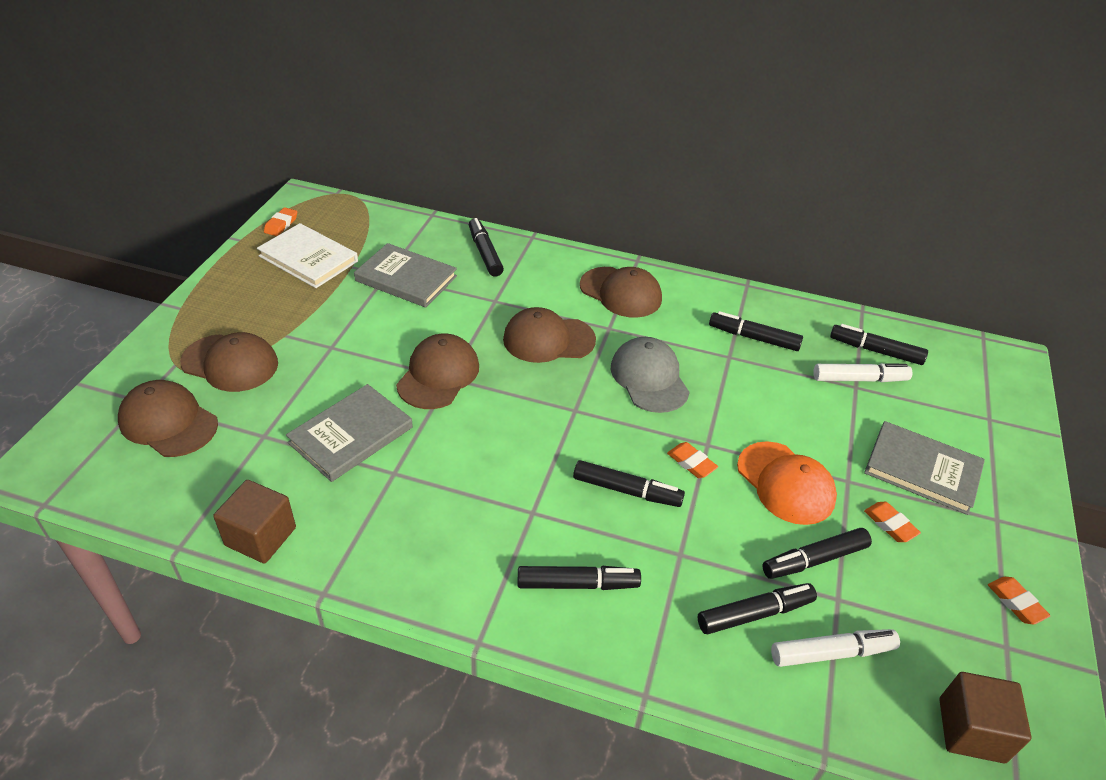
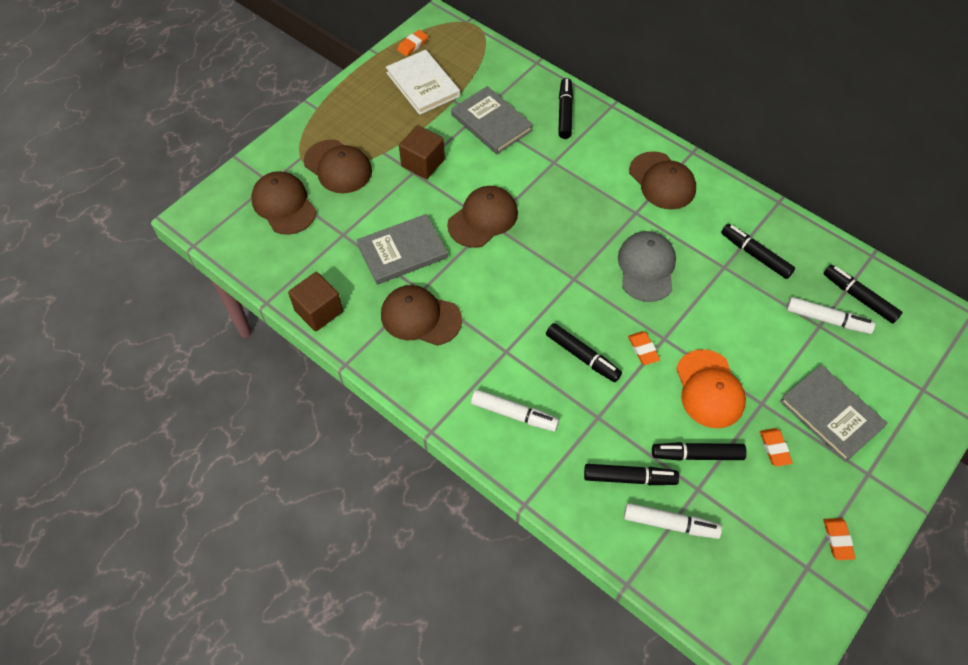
camera: 25 degrees right, 15 degrees up
brown cap [503,307,596,363] -> brown cap moved to [381,285,462,346]
black marker [518,566,641,590] -> white marker [471,389,559,431]
brown cube [939,672,1031,763] -> brown cube moved to [399,125,445,179]

